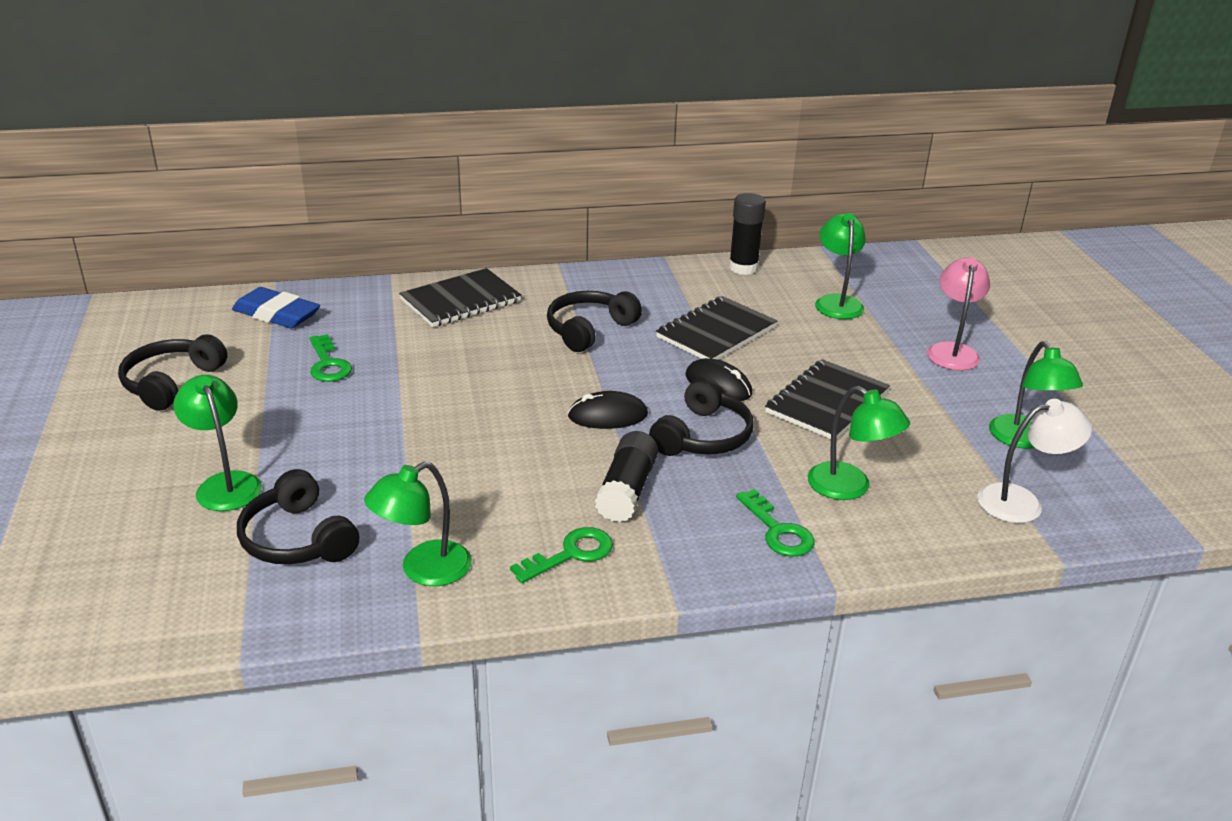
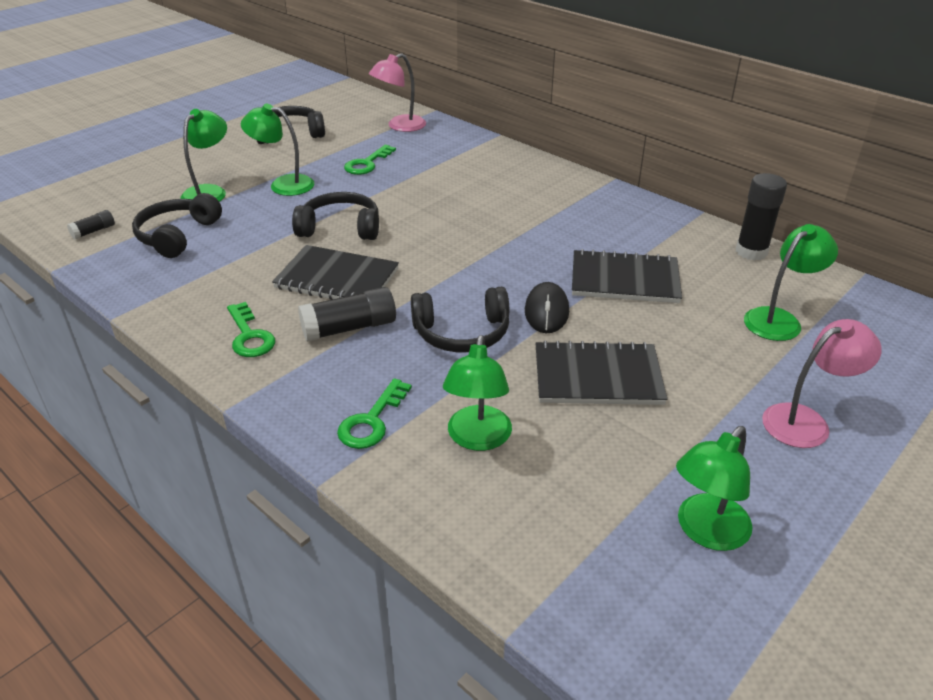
camera: 55 degrees right, 5 degrees up
blue eraser [232,287,320,328] -> pink lamp [369,53,426,132]
green lamp [364,462,472,586] -> green lamp moved to [241,104,314,196]
black notebook [399,268,522,327] -> black notebook moved to [272,245,399,300]
green key [510,527,613,583] -> green key turned 45 degrees clockwise [227,302,275,357]
black headphones [547,291,642,352] -> black headphones moved to [292,192,379,240]
black mouse [568,391,648,429] -> none
white lamp [977,399,1092,523] -> none
none -> black glue stick [67,210,115,239]

